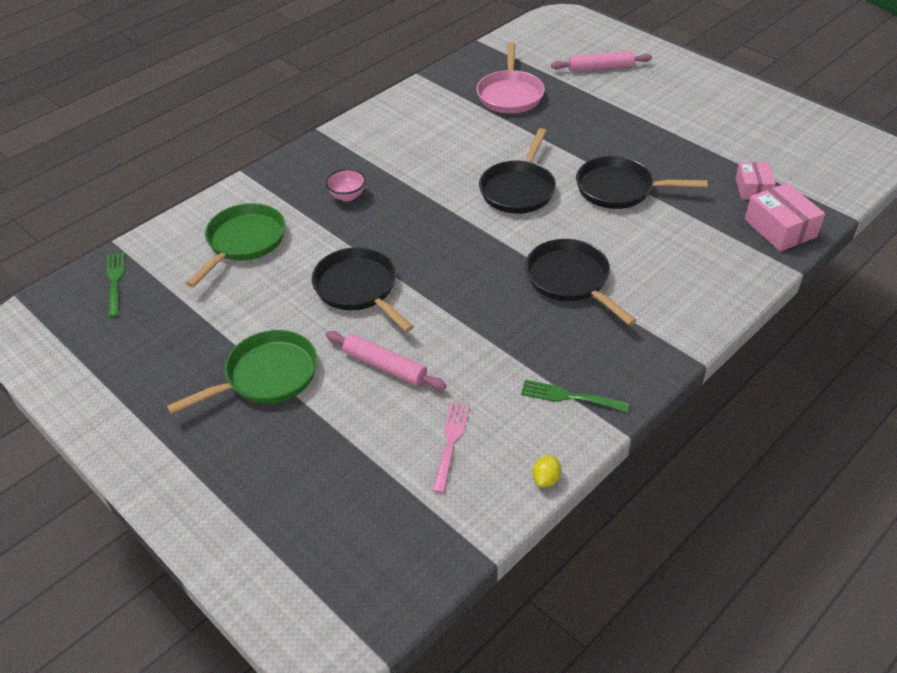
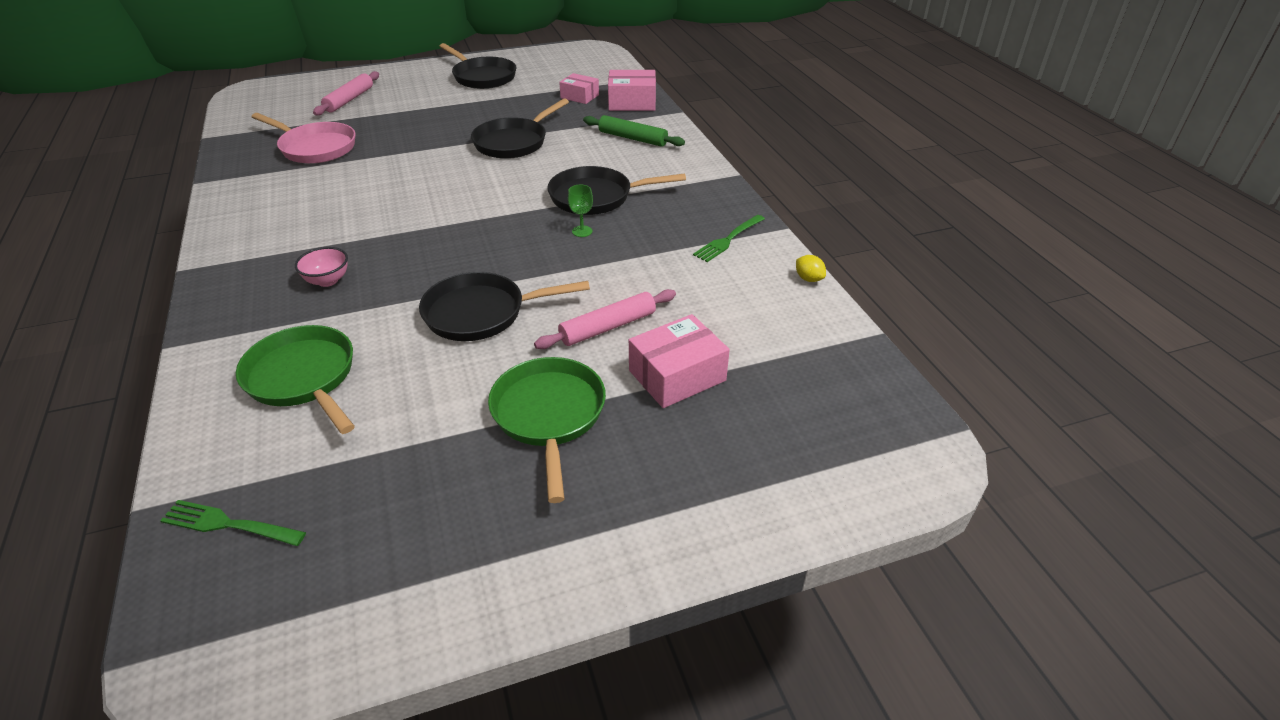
camera: 65 degrees left, 5 degrees down
pink fork [432,402,470,493] -> none
black pan [479,128,556,214] -> black pan moved to [439,43,516,89]
none -> green goblet [568,185,593,237]
none -> green rolling pin [583,115,685,147]
none -> pink box [629,314,730,408]

